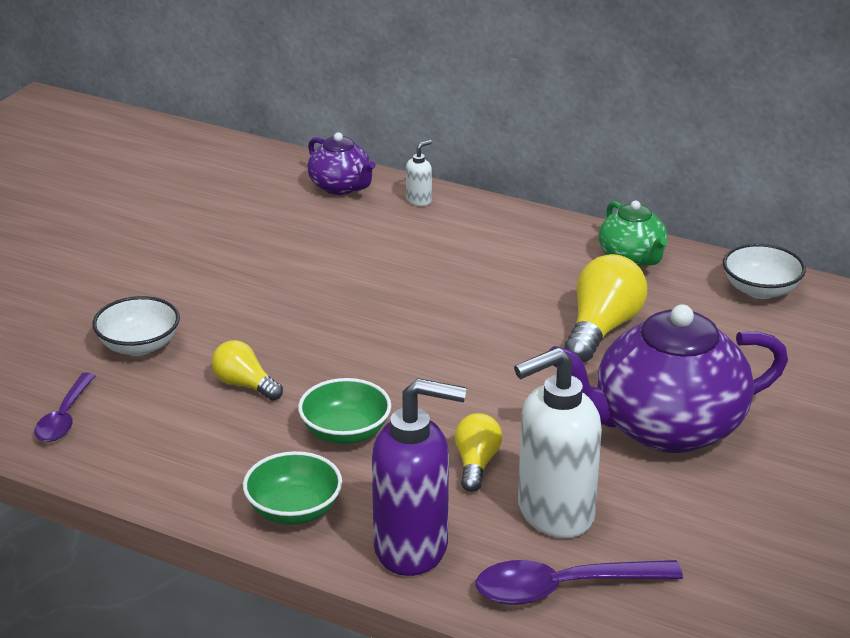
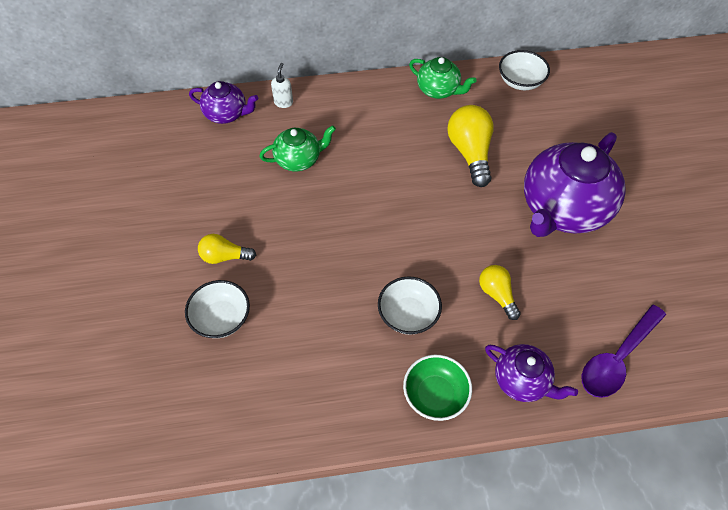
camera: 35 degrees left, 25 degrees up
purple spoon [34,373,96,442] -> none
yellow light bulb [212,340,283,401] -> yellow light bulb moved to [198,234,256,264]
green bowl [298,378,391,444] -> white bowl [378,276,442,335]
purple soap dispenser [372,378,467,576] -> purple teapot [485,344,578,402]
white soap dispenser [514,347,602,538] -> none
none -> green teapot [259,125,336,172]

